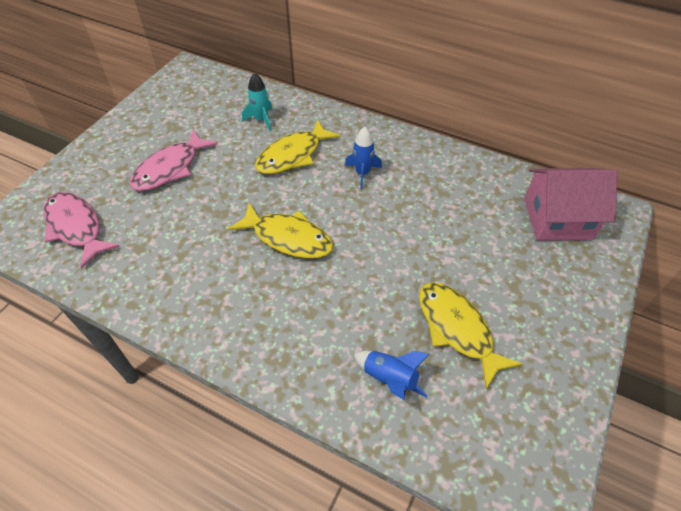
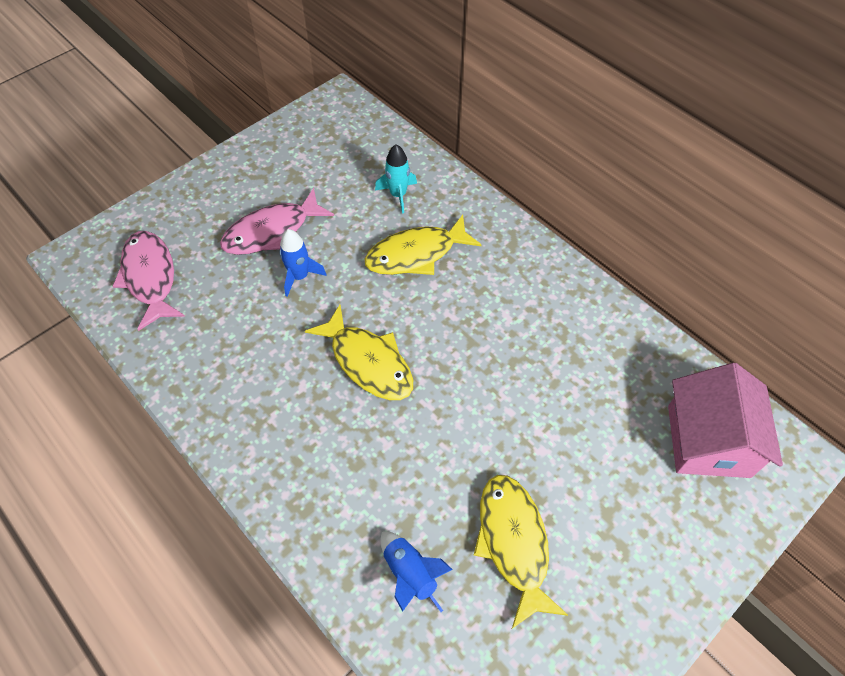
camera: 20 degrees right, 5 degrees up
blue rocket [345,127,382,189] -> blue rocket moved to [280,229,326,297]
pink house [524,168,618,241] -> pink house turned 75 degrees clockwise [668,363,783,478]

